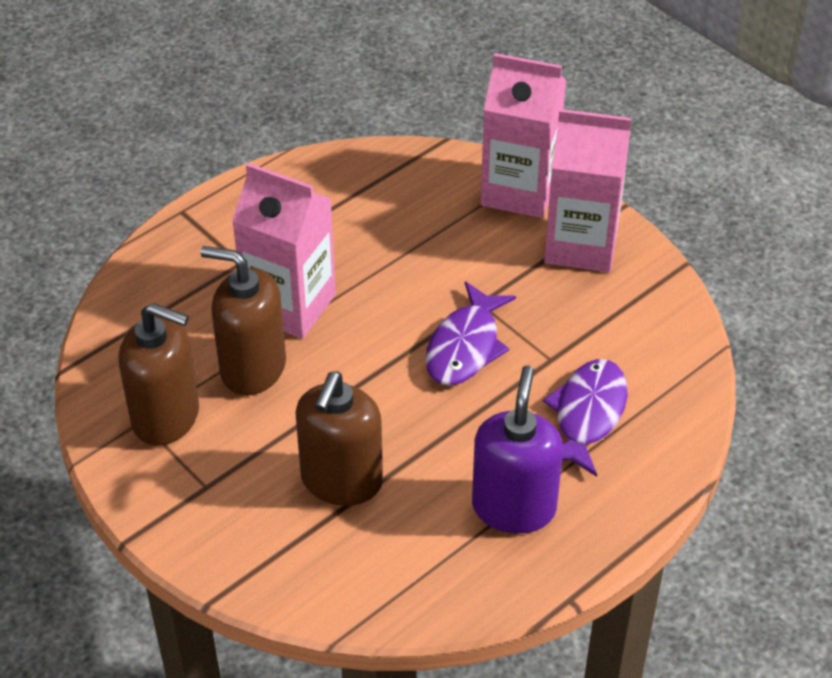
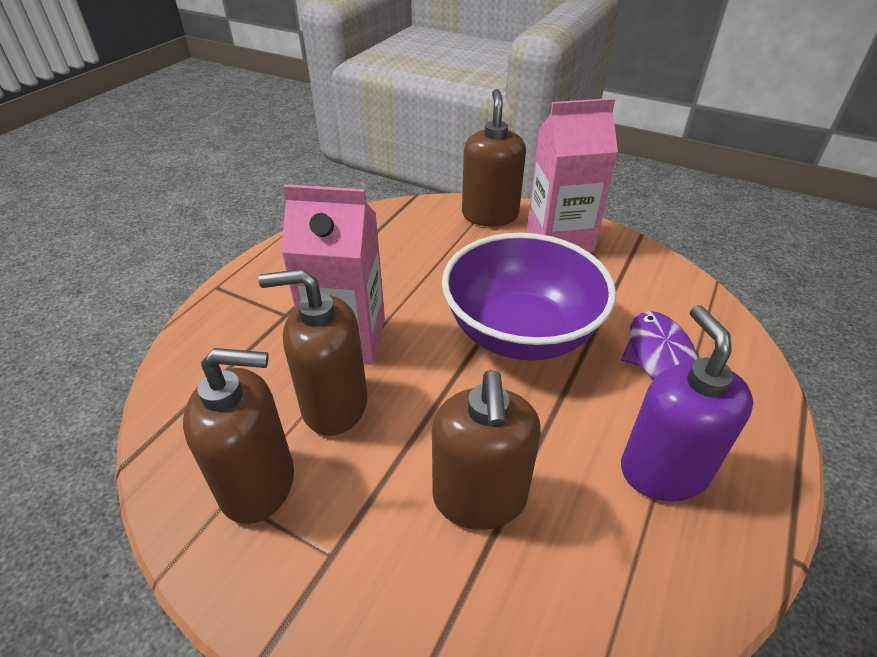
camera: 20 degrees left, 5 degrees down
purple fish [425,281,516,386] -> purple bowl [442,233,616,361]
pink carton [480,53,566,218] -> brown soap dispenser [462,89,526,226]

